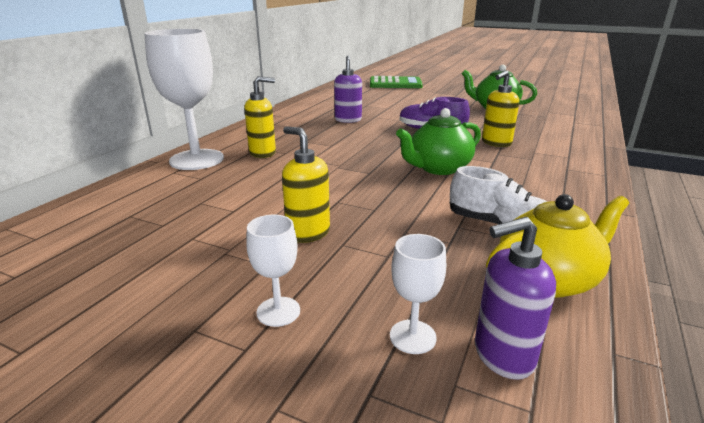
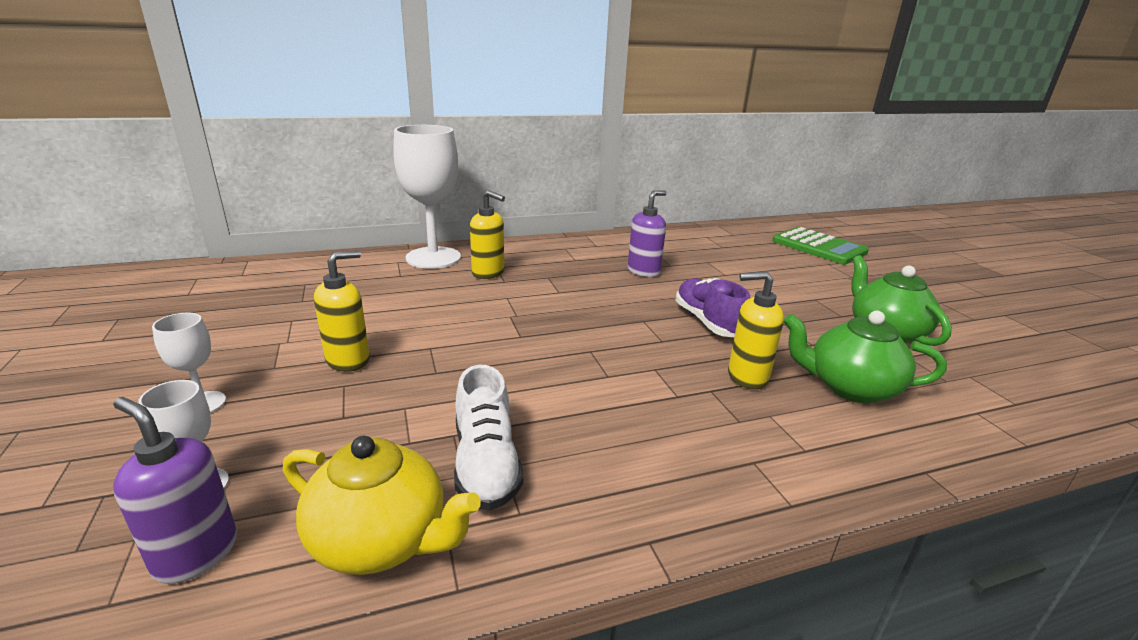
camera: 45 degrees right, 0 degrees up
yellow soap dispenser [282,126,330,243] -> yellow soap dispenser turned 45 degrees clockwise [314,250,370,372]
green teapot [396,108,481,175] -> green teapot moved to [784,311,947,403]

